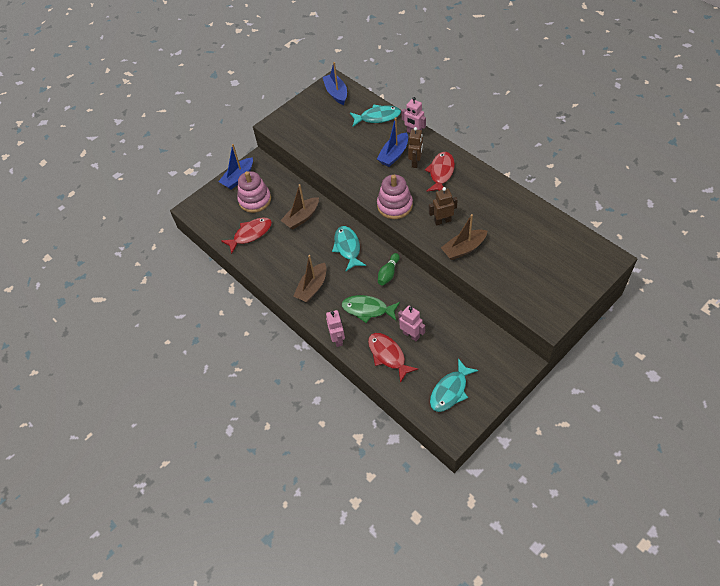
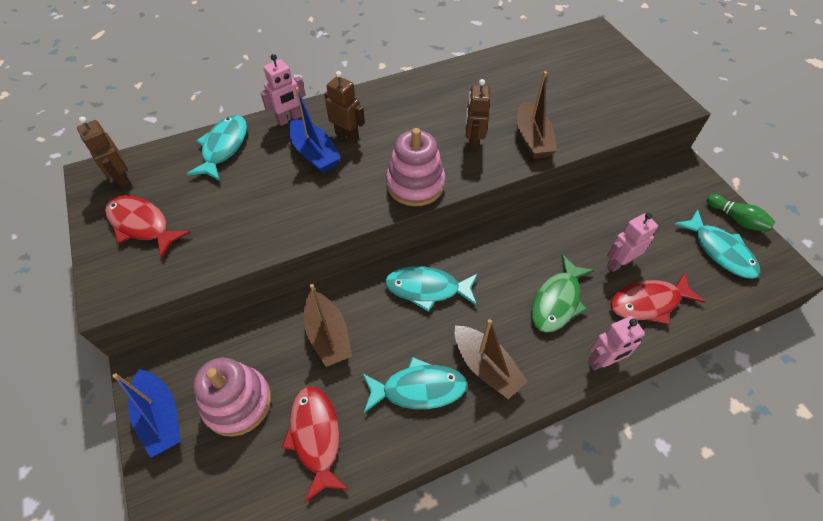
camera: 75 degrees left, 0 degrees up
blue boat [323,62,347,105] -> brown robot [77,117,132,189]
pink robot [326,310,345,347] -> pink robot turned 150 degrees clockwise [588,316,645,371]
green bowling pin [378,253,400,286] -> green bowling pin moved to [707,194,776,232]
red fish [425,152,455,192] -> red fish moved to [105,195,191,259]
none -> turquoise fish [362,357,467,413]

